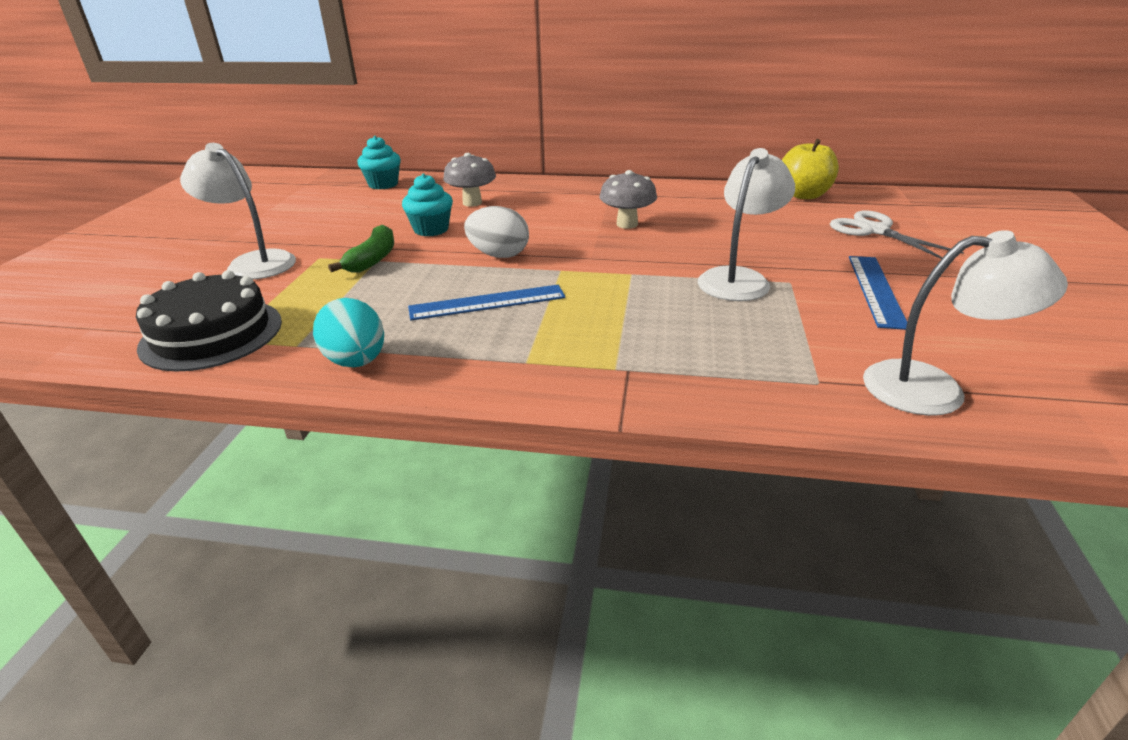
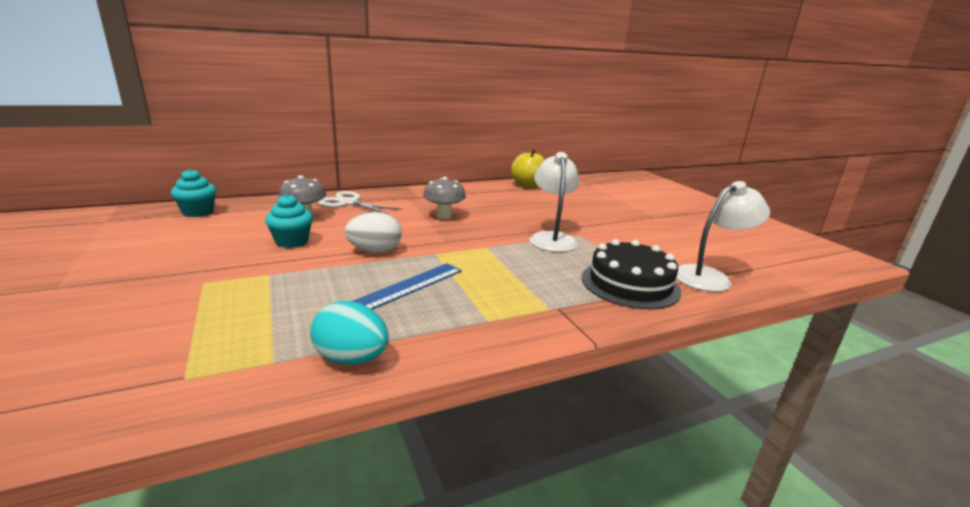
camera: 35 degrees left, 10 degrees down
black cake [136,270,282,371] -> black cake moved to [582,239,681,309]
white lamp [180,143,296,280] -> none
green banana [328,225,394,272] -> none
white scissors [830,210,964,259] -> white scissors moved to [318,191,402,214]
blue ruler [849,256,907,330] -> none

